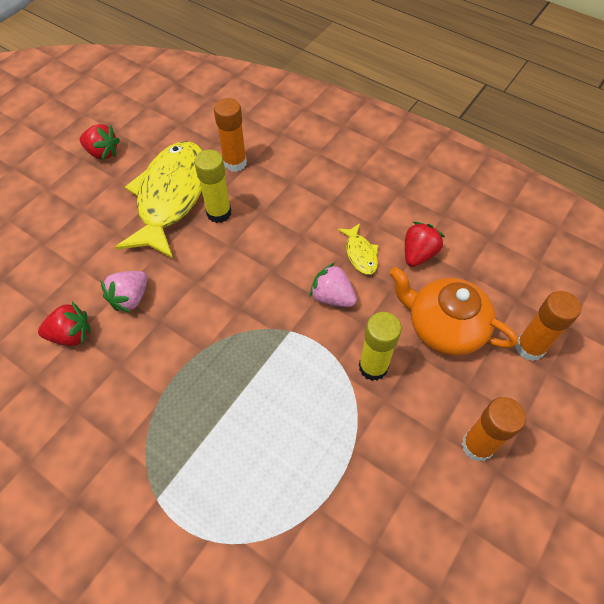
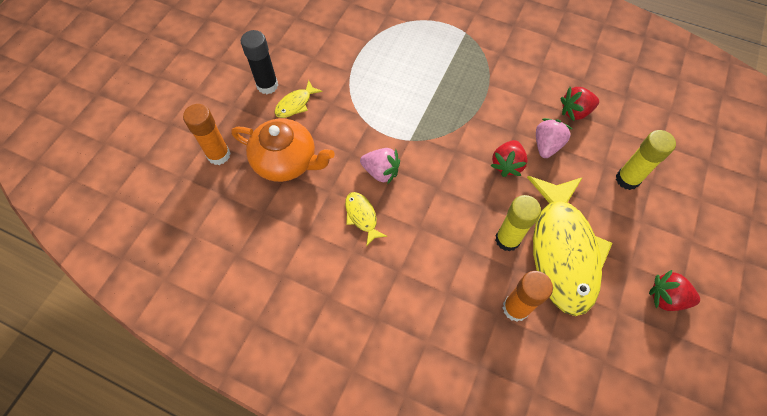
camera: 170 degrees right, 5 degrees up
yellow glue stick [359,312,402,381] -> yellow glue stick moved to [616,130,676,190]
red strawberry [405,222,445,267] -> red strawberry moved to [490,140,528,177]
orange glue stick [462,397,526,462] -> black glue stick [241,30,278,94]
none -> yellow fish [275,80,323,118]

